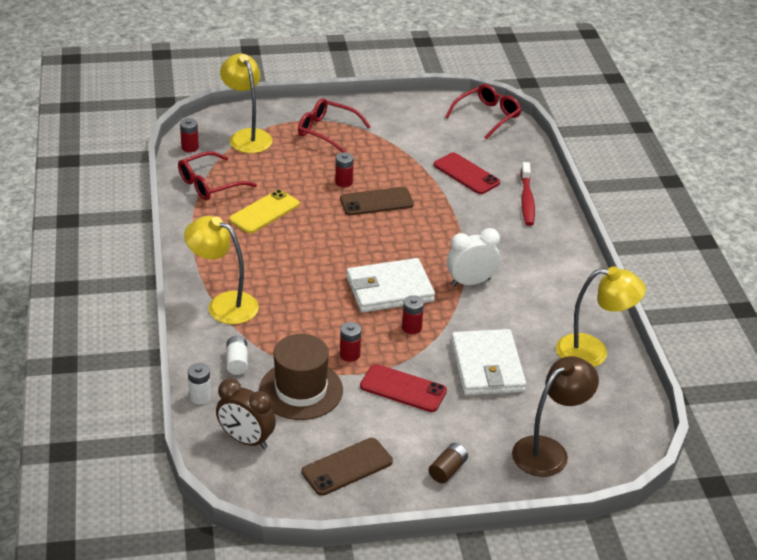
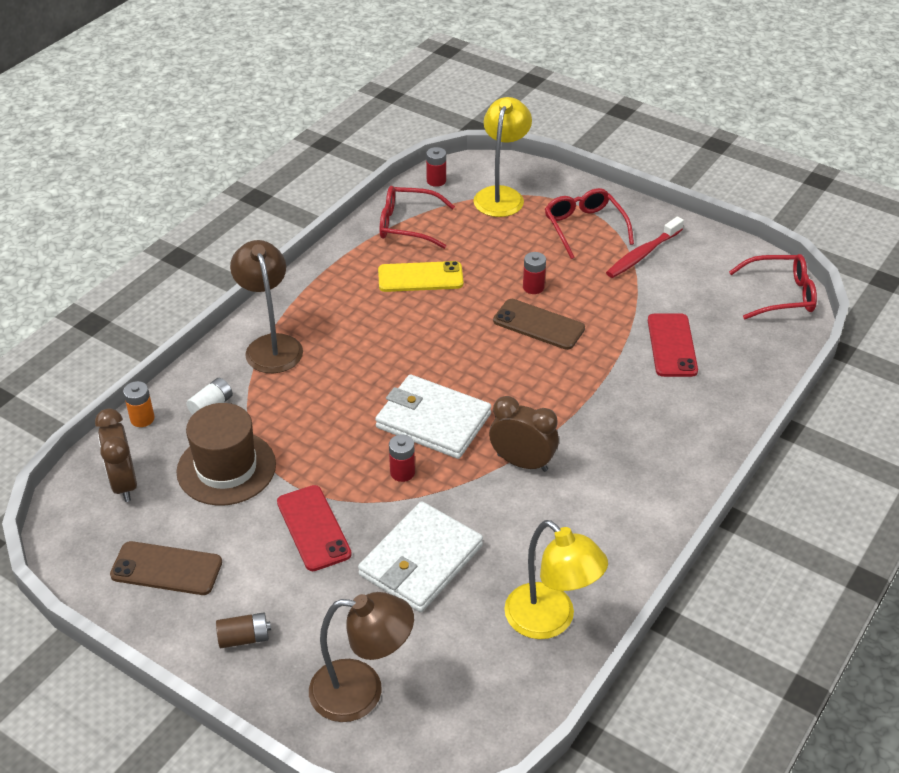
camera: 45 degrees right, 5 degrees up
yellow lamp [184,216,259,324] -> brown lamp [230,240,303,373]
white battery [188,363,211,404] -> orange battery [123,381,155,427]
red battery [340,322,361,362] -> none
white clock [447,228,500,287] -> brown clock [489,396,559,472]
red toothbrush [521,162,535,226] -> red toothbrush moved to [606,216,684,278]

